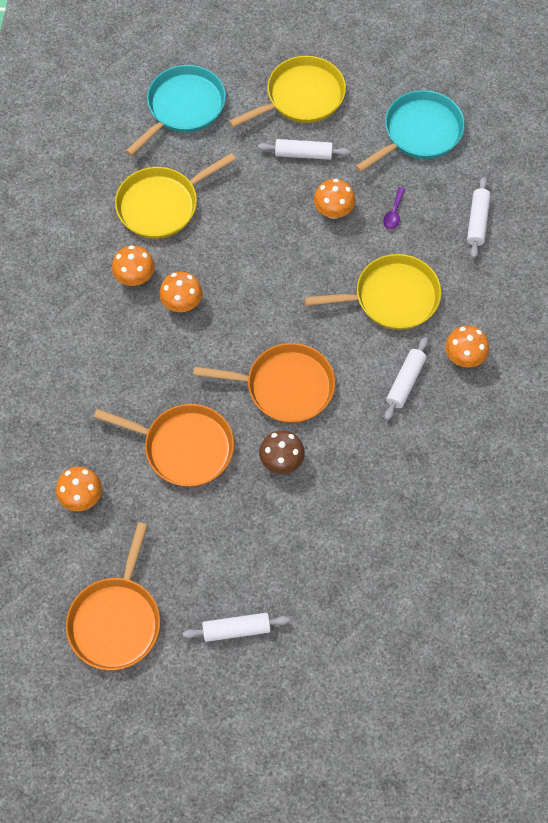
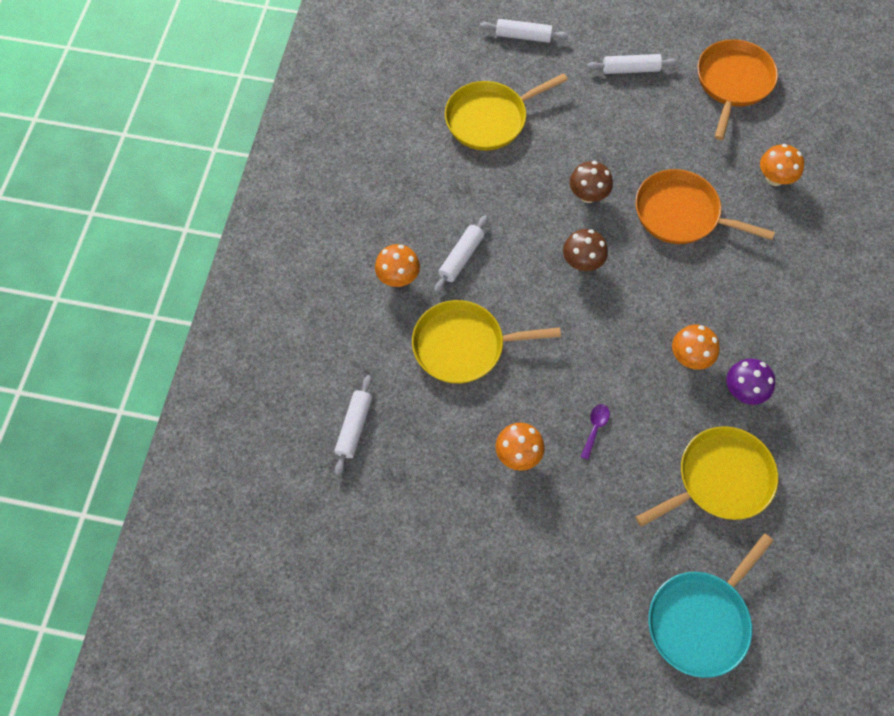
camera: 175 degrees left, 0 degrees up
orange mushroom [112,245,155,286] -> purple mushroom [727,358,775,405]
orange pan [193,343,335,423] -> brown mushroom [563,229,608,271]
yellow pan [229,56,346,127] -> yellow pan moved to [445,73,568,151]
white rolling pin [258,139,350,160] -> white rolling pin moved to [480,19,569,43]
turquoise pan [355,90,465,172] -> none
purple spoon [383,187,405,229] -> purple spoon moved to [581,404,610,460]

